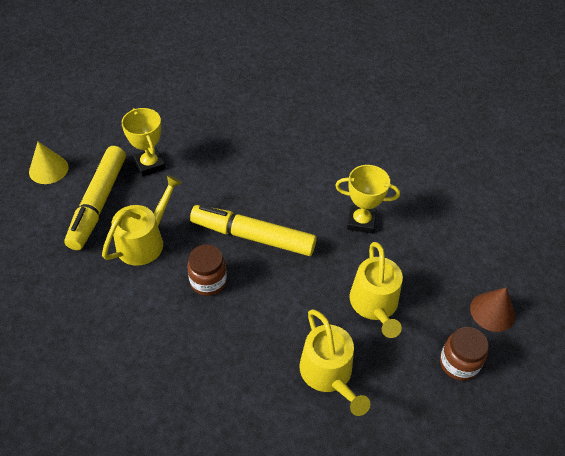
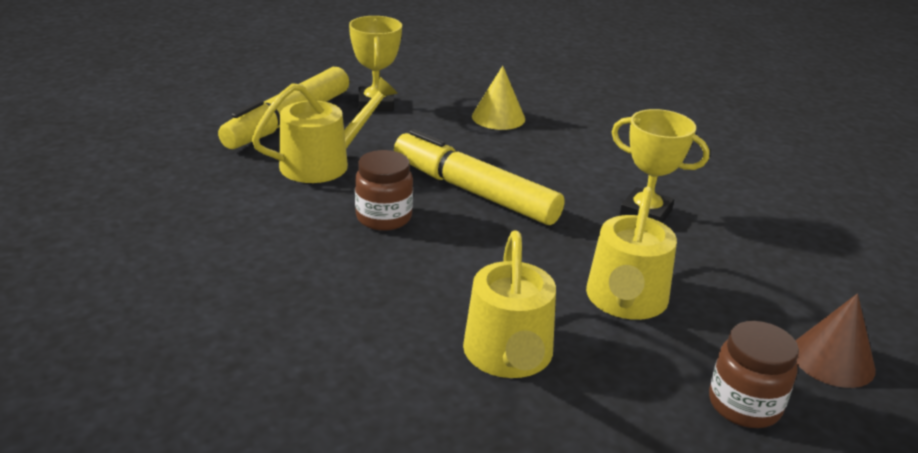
camera: 20 degrees right, 20 degrees down
yellow cone [29,142,69,184] -> yellow cone moved to [472,66,525,130]

